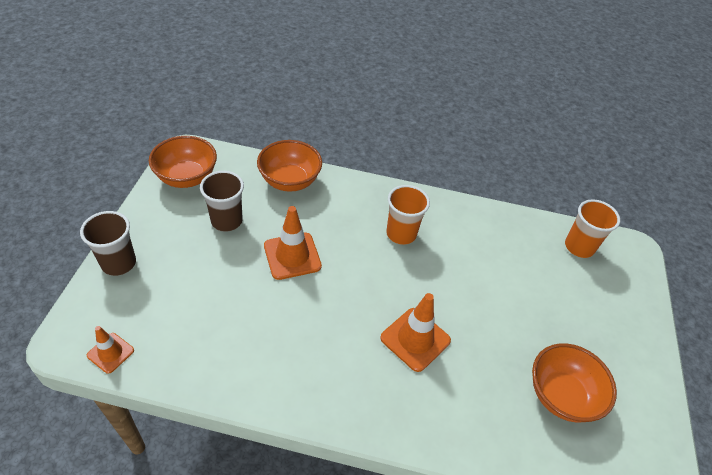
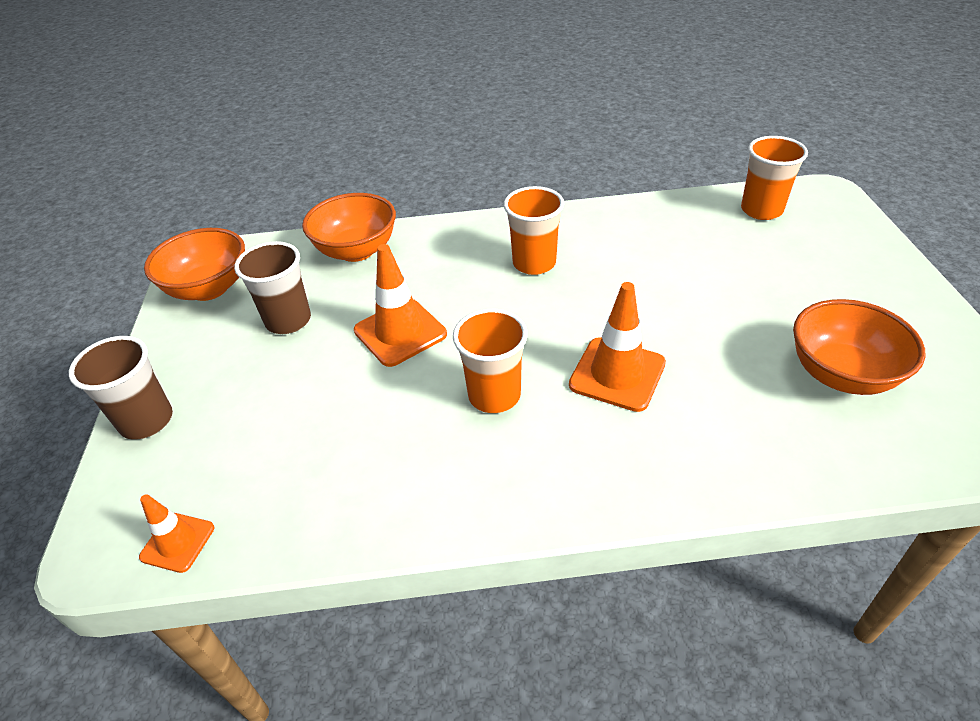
camera: 10 degrees left, 5 degrees down
none -> orange cup [453,309,528,413]

